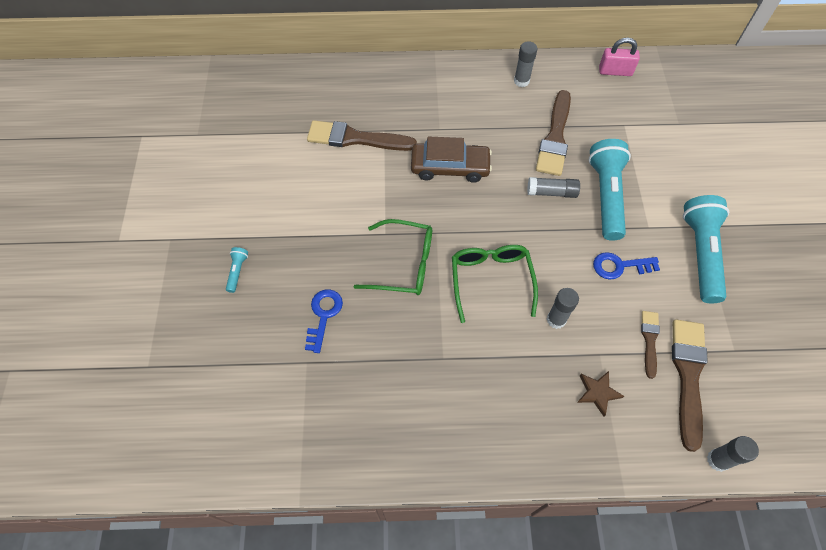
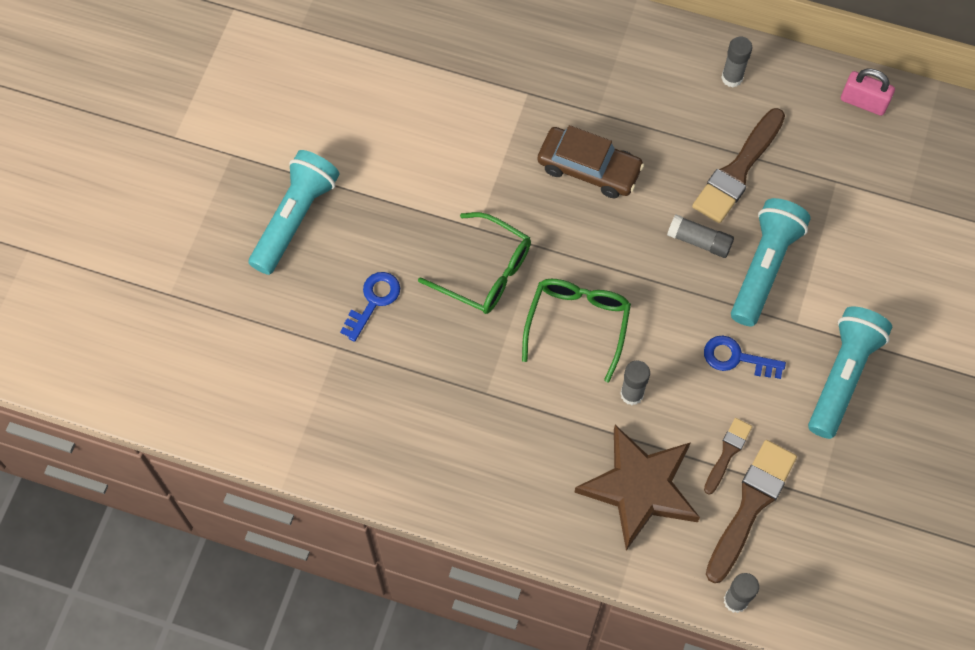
camera: 20 degrees right, 5 degrees up
turquoise flashlight [226,247,248,293] -> turquoise flashlight [249,150,340,275], size x2.38
brown brush [307,120,417,151] -> none
brown star [577,371,624,417] -> brown star [574,425,700,551], size x2.34

